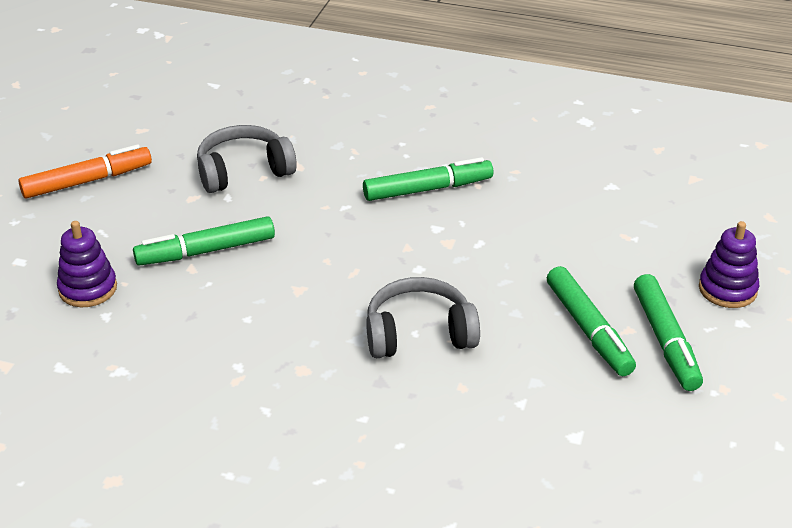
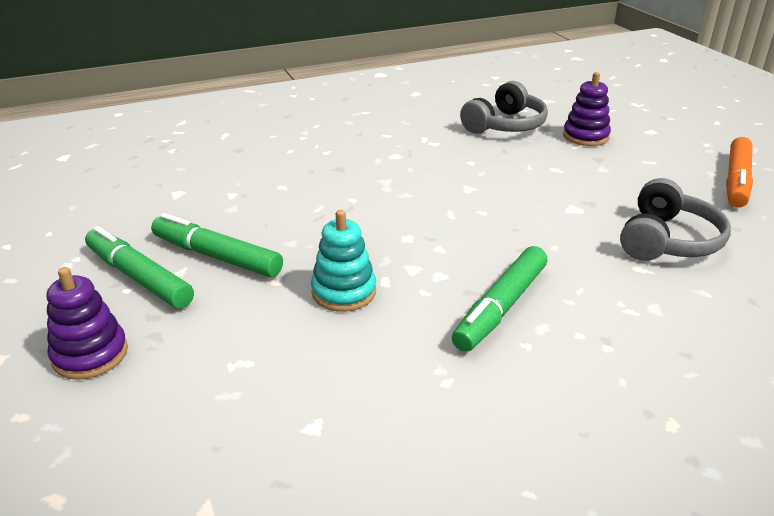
camera: 140 degrees right, 5 degrees down
green marker [133,216,275,266] -> none
grey headphones [366,277,480,358] -> grey headphones moved to [460,81,548,134]
none -> turquoise stacking toy [311,210,376,312]

